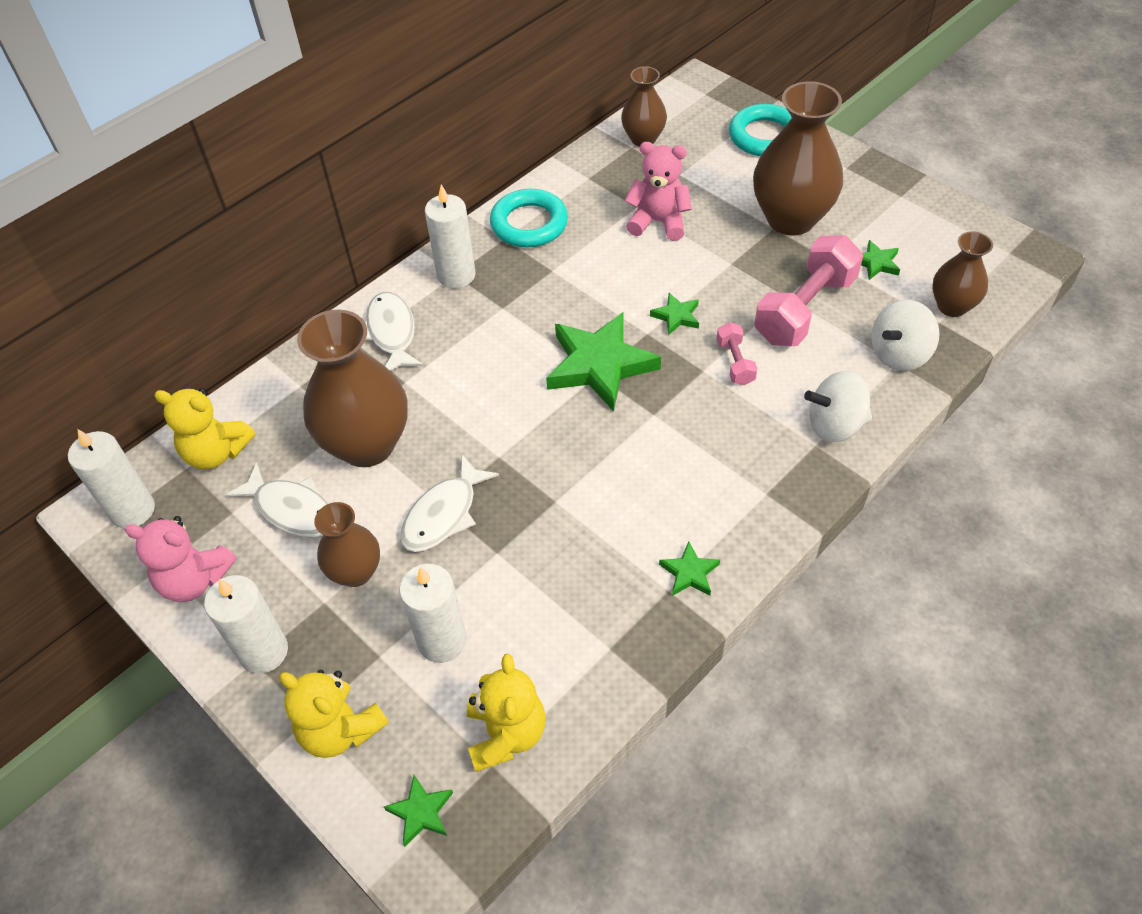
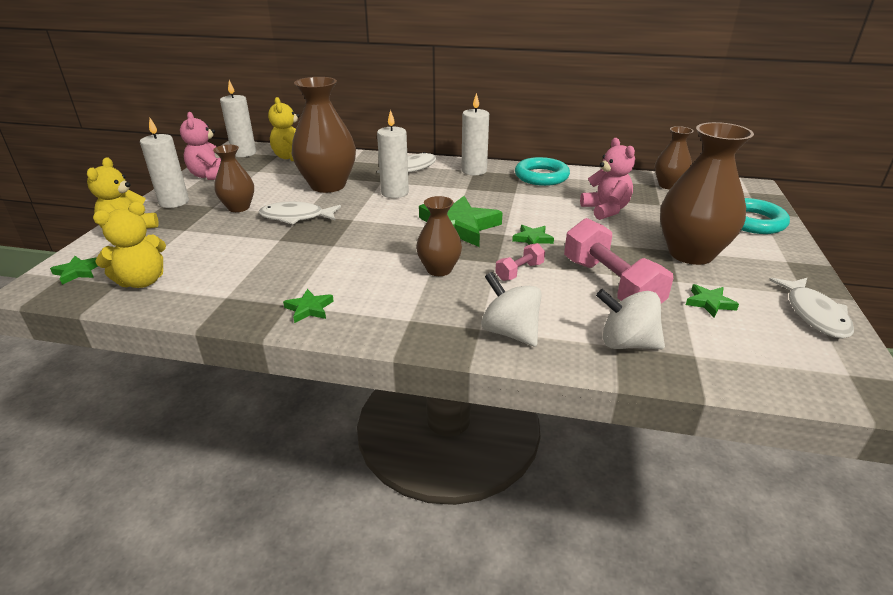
camera: 55 degrees right, 20 degrees down
white fish [226,462,329,537] -> white fish moved to [769,278,854,339]
white candle [399,564,467,663] -> white candle moved to [377,110,409,198]
pink dumbbell [754,235,863,346] -> pink dumbbell turned 60 degrees clockwise [564,218,673,304]
brown vase [932,231,993,317] -> brown vase moved to [416,196,462,276]

